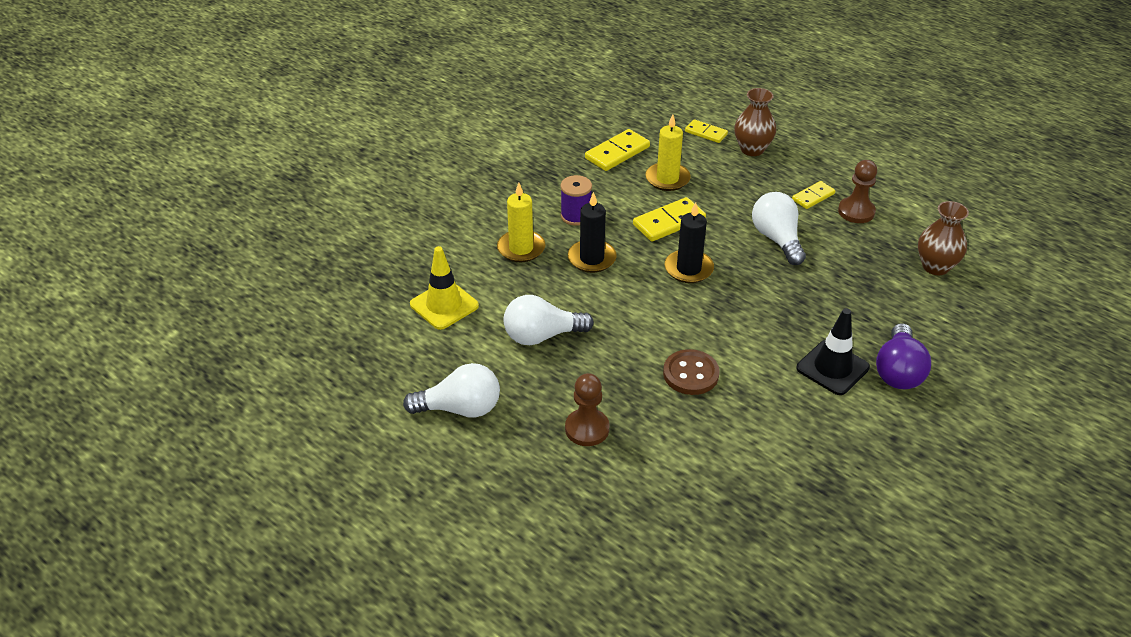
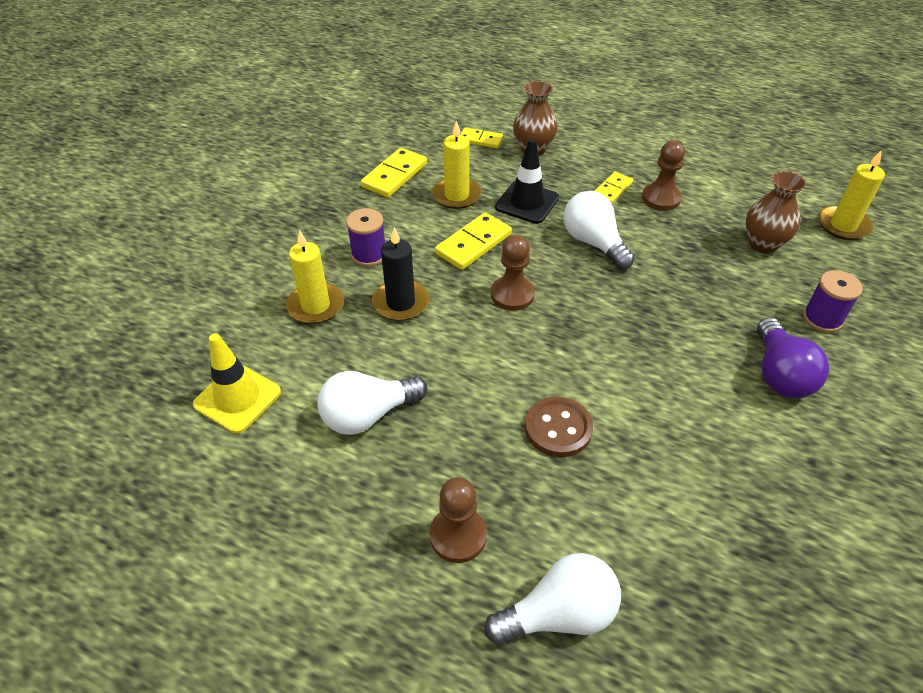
camera: 15 degrees left, 5 degrees up
white light bulb [403,363,500,418] -> white light bulb moved to [485,553,621,645]
black candle [665,202,714,283] -> brown pawn [491,235,535,311]
black traffic cone [796,308,870,395] -> black traffic cone moved to [495,138,559,224]
none -> purple spool [803,270,863,332]
none -> yellow candle [819,150,885,240]

